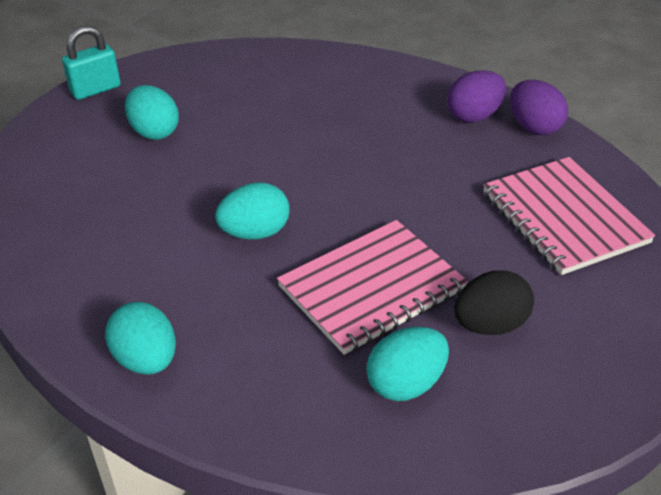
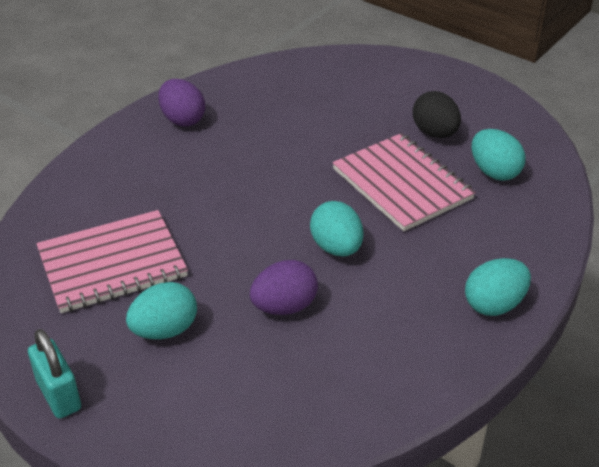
camera: 90 degrees left, 0 degrees up
pink notebook [483,157,655,275] -> pink notebook moved to [36,210,188,313]
purple egg [510,80,568,135] -> purple egg moved to [250,260,318,315]

